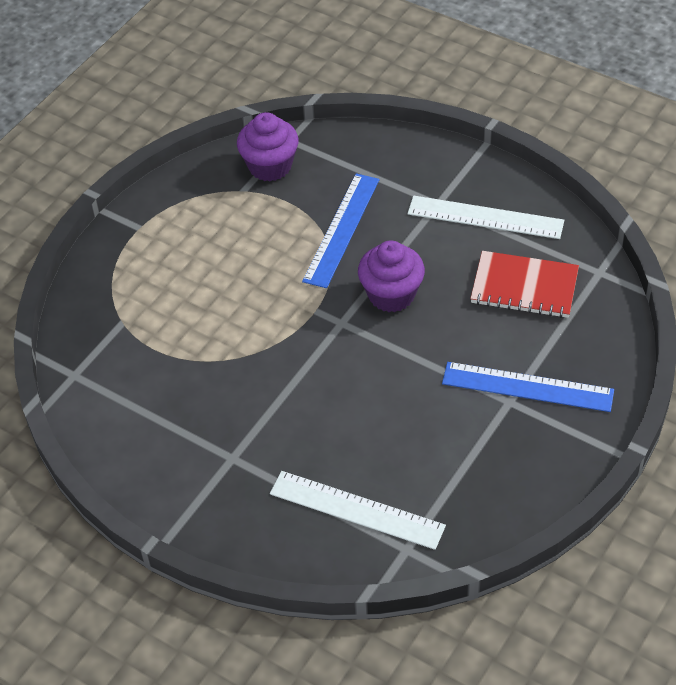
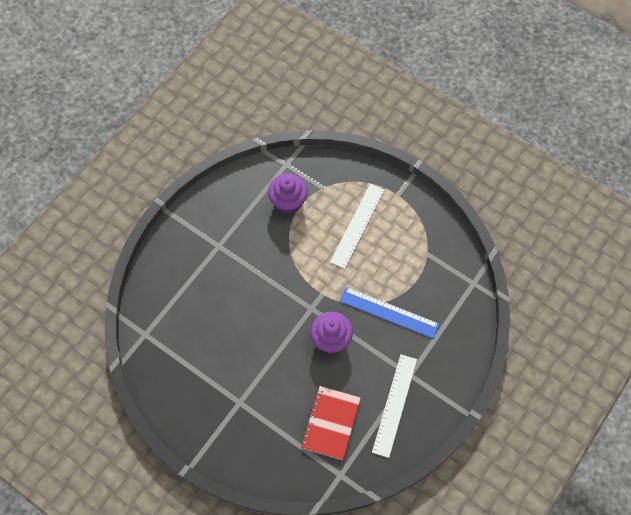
camera: 90 degrees right, 15 degrees up
purple cupcake [237,112,299,181] -> purple cupcake moved to [268,174,308,214]
white ruler [270,471,446,550] -> white ruler moved to [330,184,384,269]
blue ruler [442,362,614,412] -> none

